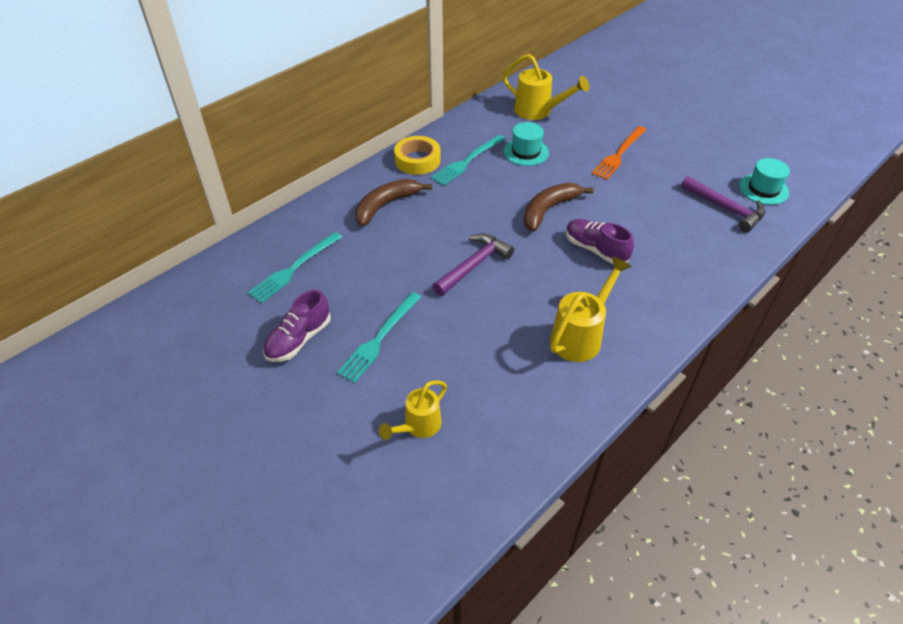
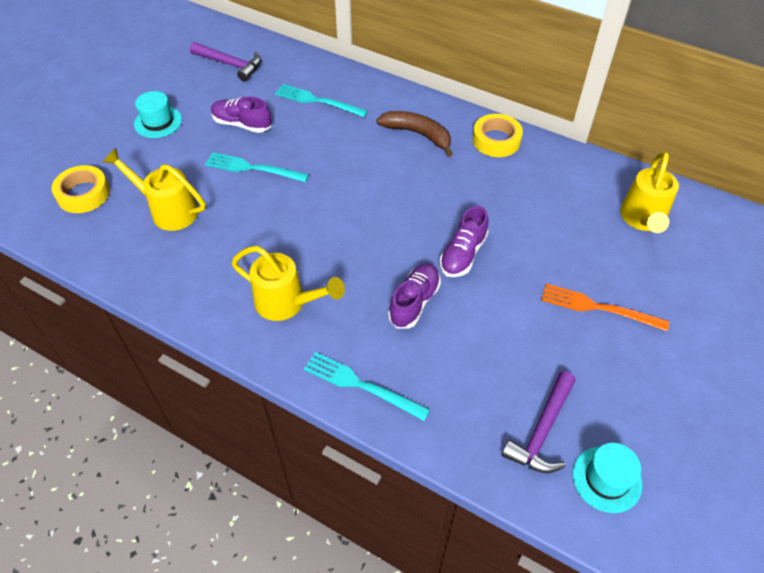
camera: 75 degrees right, 5 degrees up
yellow watering can [379,380,447,440] -> yellow watering can [103,148,206,231], size x1.52
turquoise fork [431,135,505,186] -> turquoise fork moved to [304,352,430,421]
purple hammer [433,234,514,296] -> purple hammer moved to [190,42,261,81]
turquoise hat [504,122,549,166] -> turquoise hat moved to [134,91,182,138]
brown banana [524,183,594,232] -> purple shoe [440,206,489,277]
none -> yellow tape [52,165,110,213]

